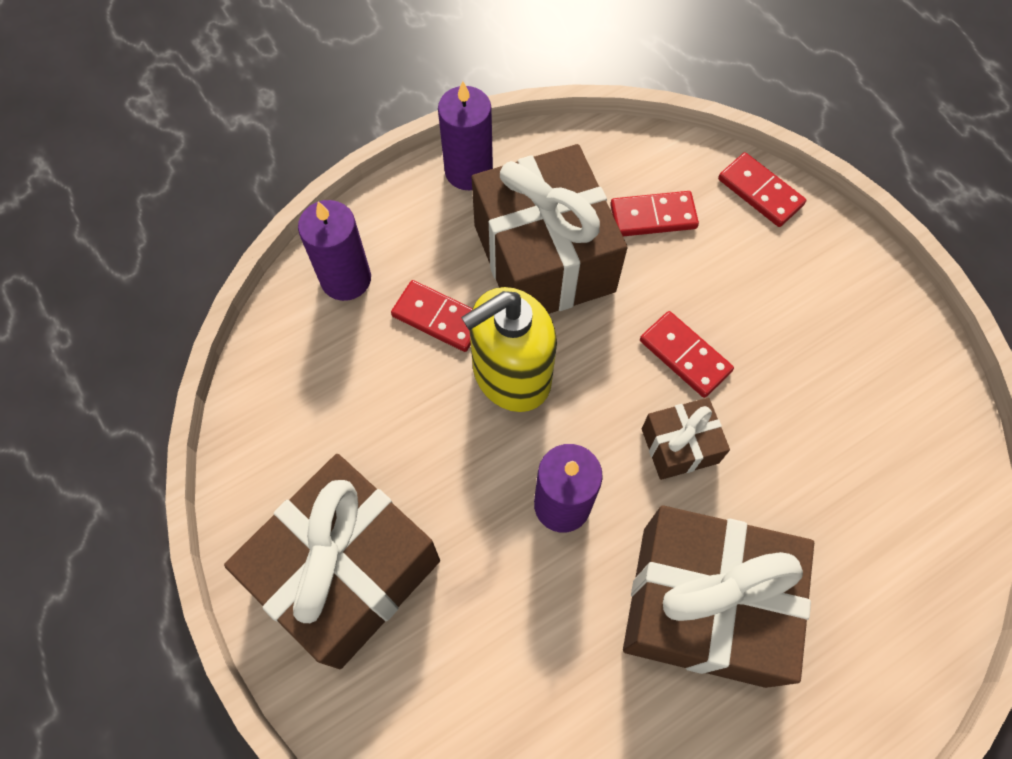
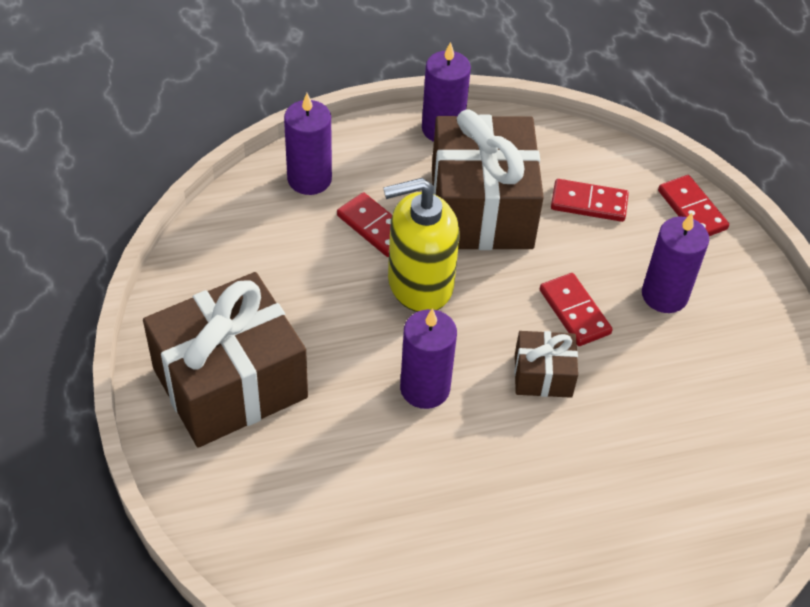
camera: 15 degrees right, 15 degrees down
brown gift [623,505,814,688] -> none
none -> purple candle [642,213,709,313]

